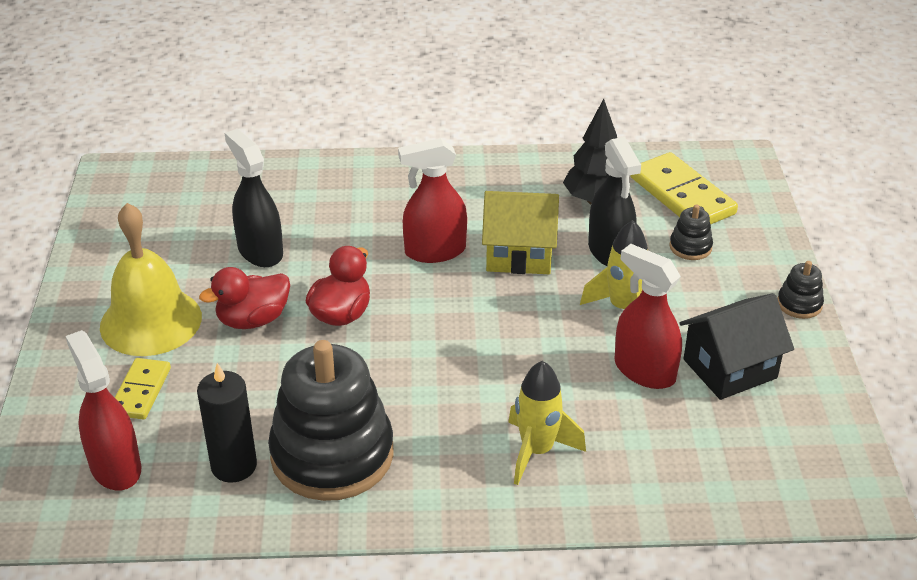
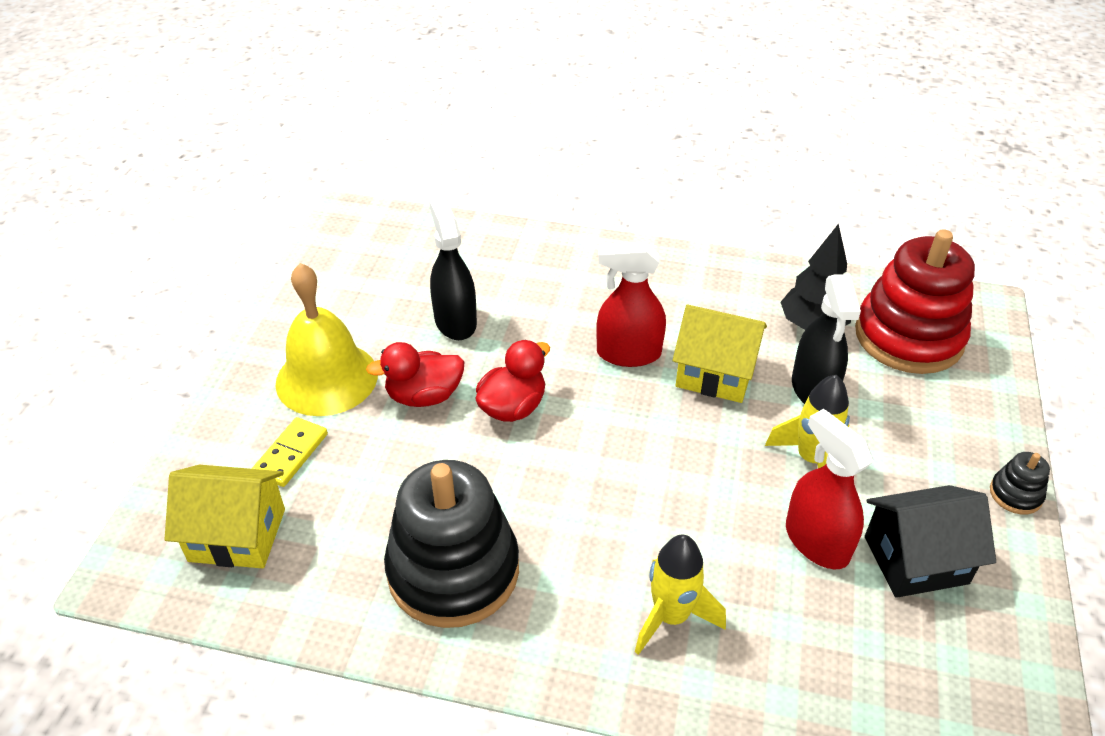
camera: 15 degrees right, 5 degrees up
red spray bottle [66,330,141,491] -> yellow house [165,465,285,569]
black candle [197,363,257,483] -> none
yellow domino [630,152,738,224] -> red stacking toy [855,229,975,374]
black stacking toy [669,204,713,260] -> none

